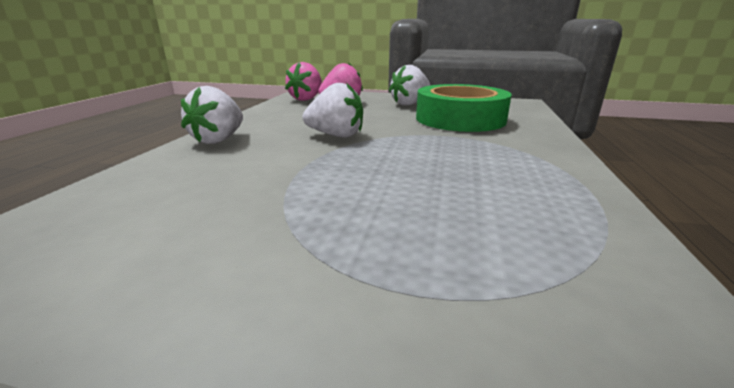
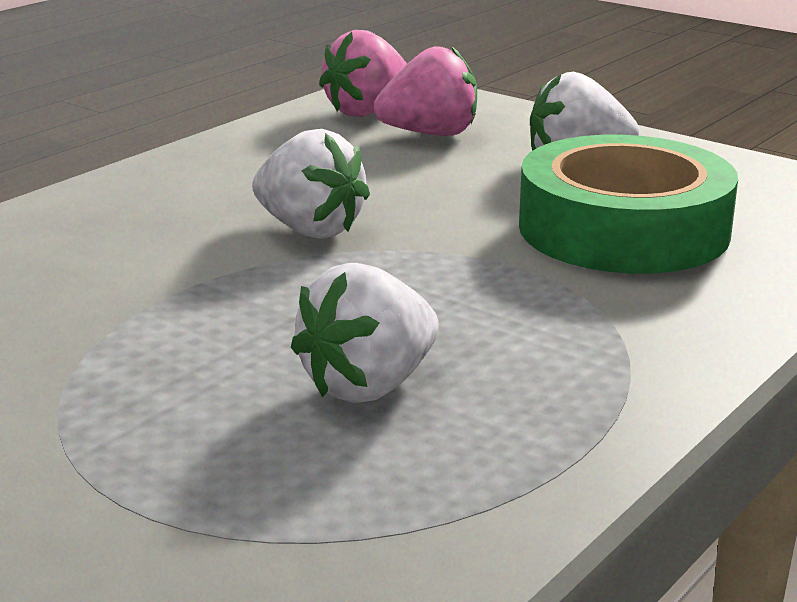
camera: 25 degrees right, 0 degrees up
white strawberry [181,86,243,144] -> white strawberry moved to [291,263,439,403]

